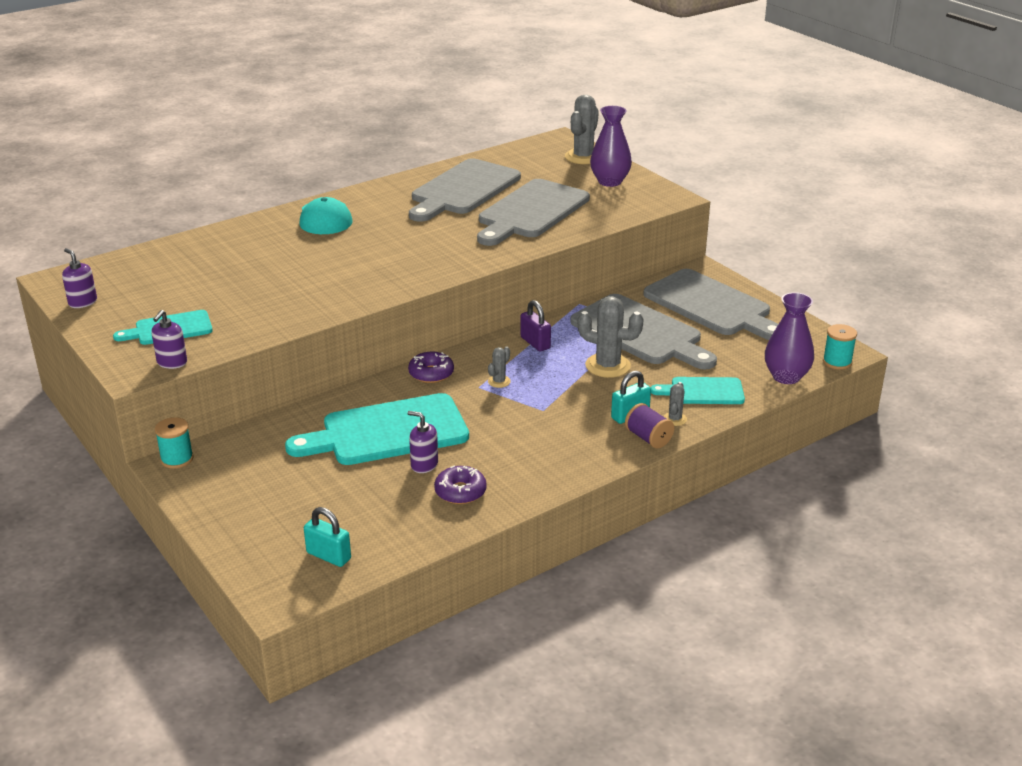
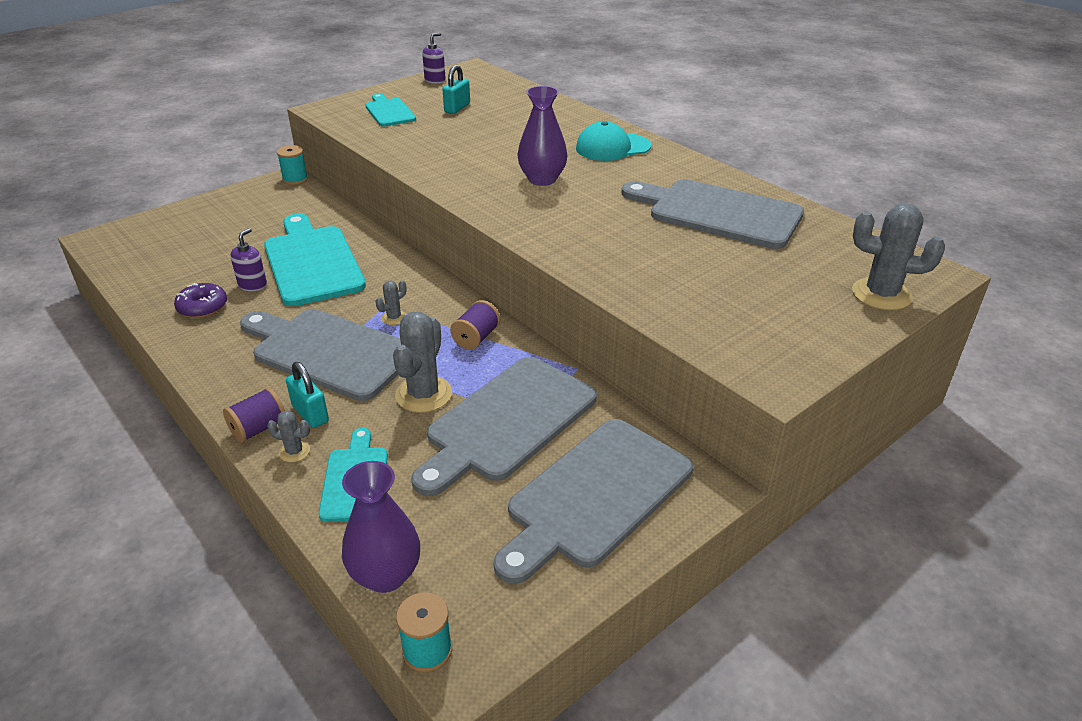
camera: 85 degrees right, 5 degrees up
purple soap dispenser [151,310,187,369] -> none
turquoise padlock [304,507,351,567] -> turquoise padlock moved to [443,65,470,114]
purple donut [408,352,454,383] -> none
grey cutting board [477,179,590,246] -> grey cutting board moved to [240,309,401,401]
grey cactus [488,347,511,388] -> grey cactus turned 75 degrees counterclockwise [376,280,407,325]
purple padlock [521,300,551,352] -> purple spool [450,300,500,350]
purple vase [590,106,632,187] -> purple vase moved to [518,86,568,186]

